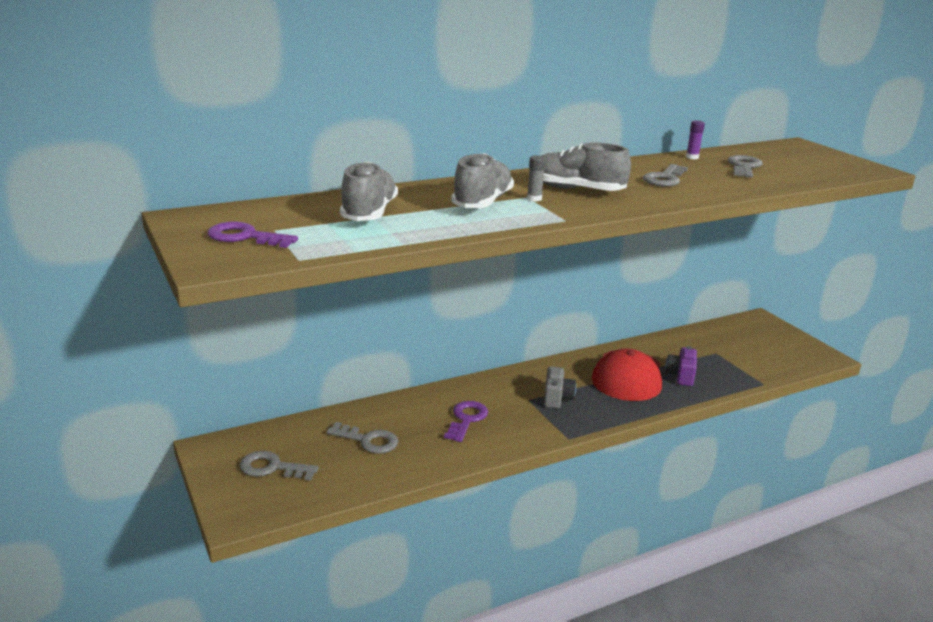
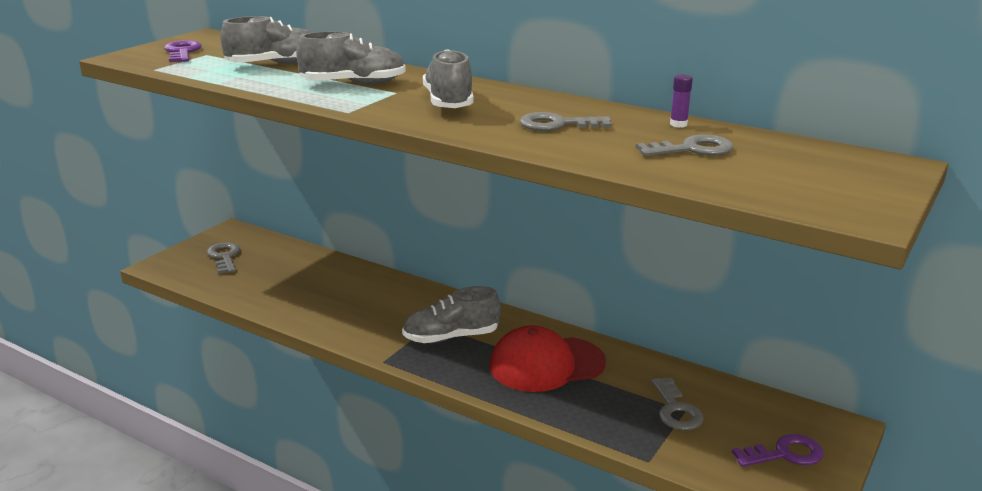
camera: 60 degrees right, 0 degrees up
grey key [327,422,398,453] -> grey key moved to [652,377,704,431]
purple key [444,401,488,442] -> purple key moved to [732,434,824,467]
grey glue stick [527,155,546,202] -> none
grey camera [544,366,576,409] -> grey shoe [402,286,500,343]
purple camera [665,346,697,386] -> none

